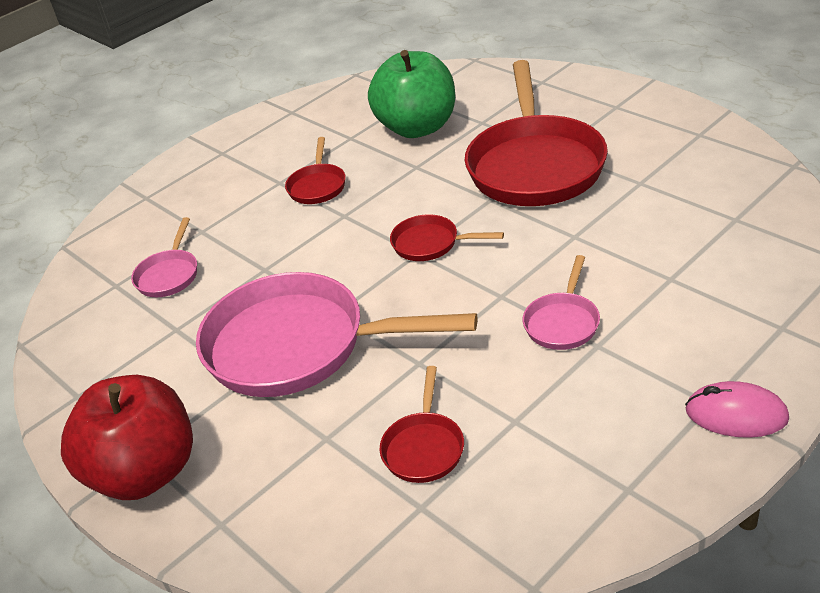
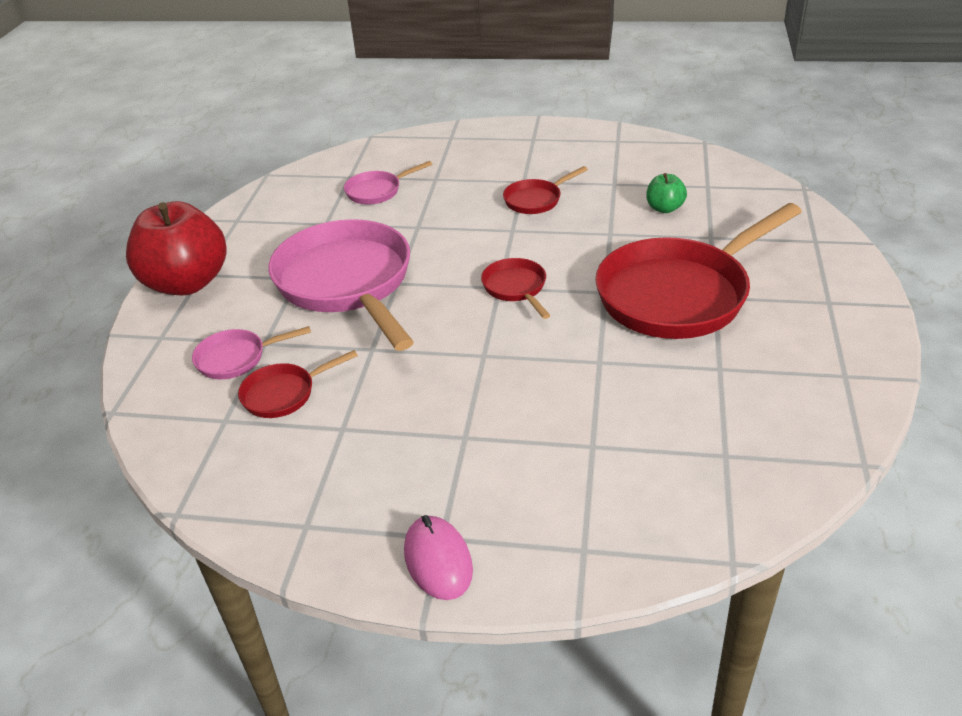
camera: 50 degrees right, 0 degrees up
green apple [368,50,455,138] -> green apple [646,173,687,213], size x0.45
pink pan [523,255,600,350] -> pink pan moved to [192,326,311,379]

